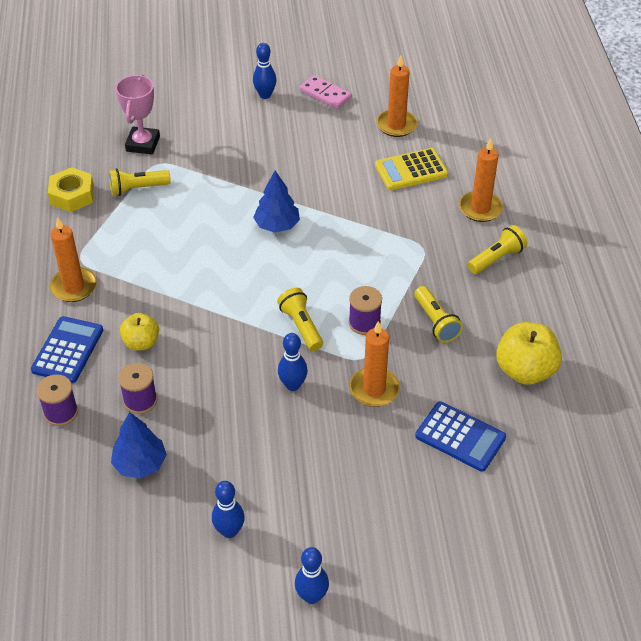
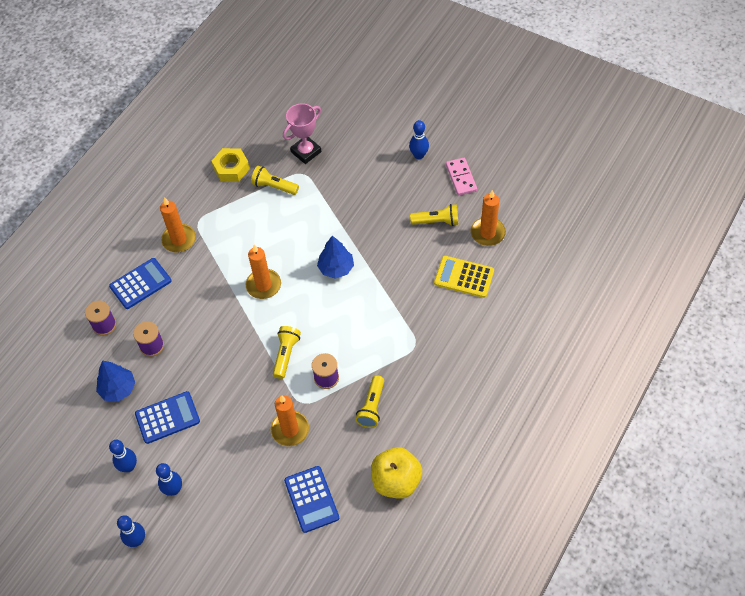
camera: 40 degrees right, 10 degrees up
yellow apple [120,313,159,350] -> none
blue bowling pin [278,333,308,391] -> blue bowling pin moved to [156,463,182,496]
orange candle [459,138,503,222] -> orange candle moved to [246,245,281,299]
yellow flashlight [468,225,527,274] -> yellow flashlight moved to [410,204,458,226]
none -> blue calculator [135,391,200,444]

